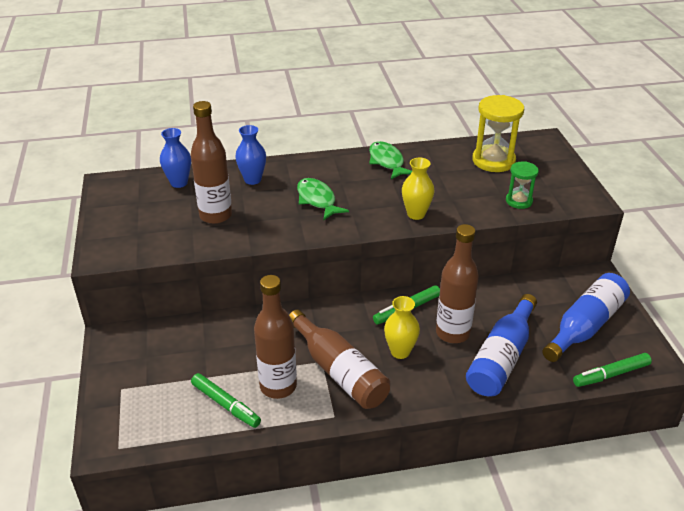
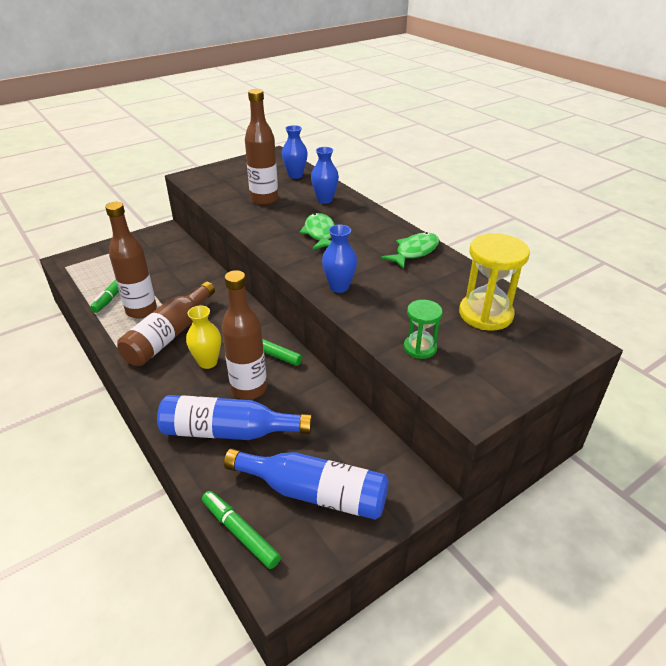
camera: 65 degrees right, 0 degrees up
green fish [297,178,349,220] -> green fish turned 45 degrees counterclockwise [299,213,335,250]
yellow vase [402,158,434,220] -> blue vase [322,225,357,293]

